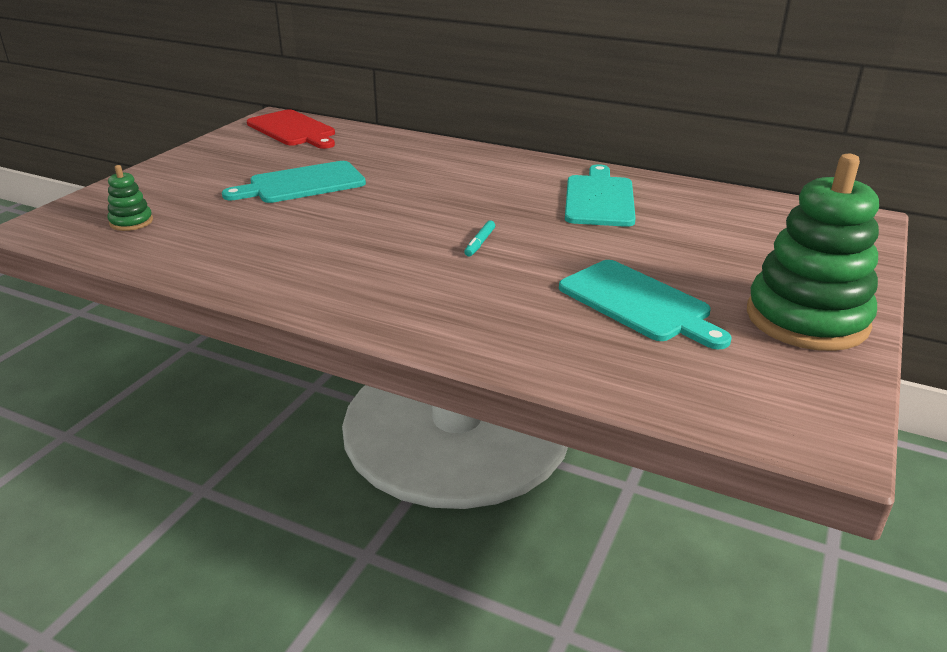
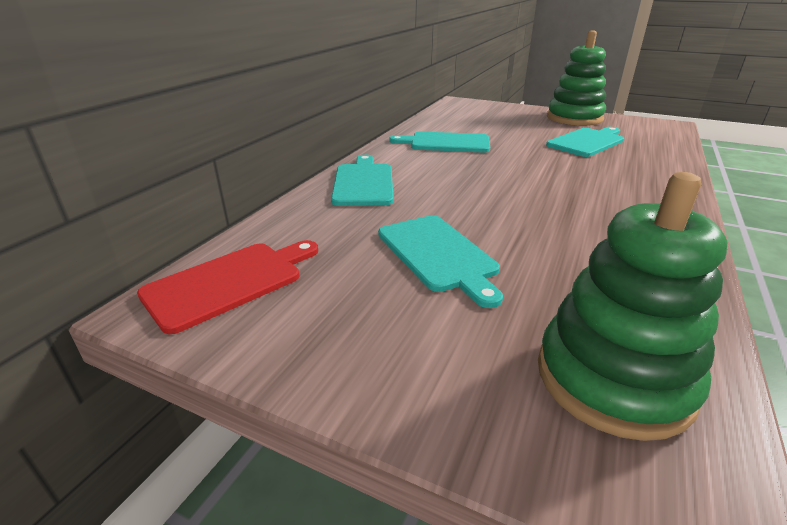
camera: 90 degrees left, 0 degrees up
green stacking toy [108,165,153,231] -> green stacking toy [538,172,727,441], size x2.32
turquoise marker [464,221,495,257] -> none
none -> turquoise cutting board [331,155,394,206]

